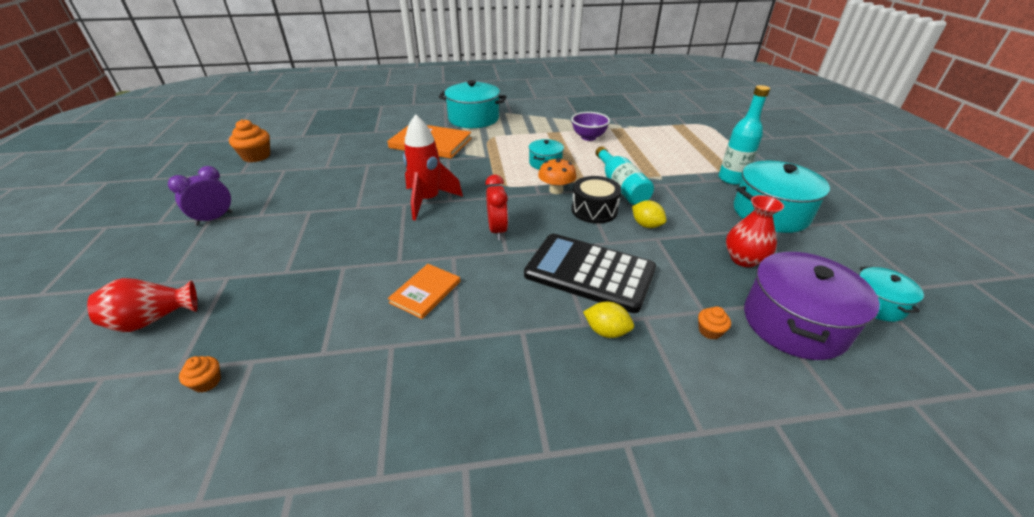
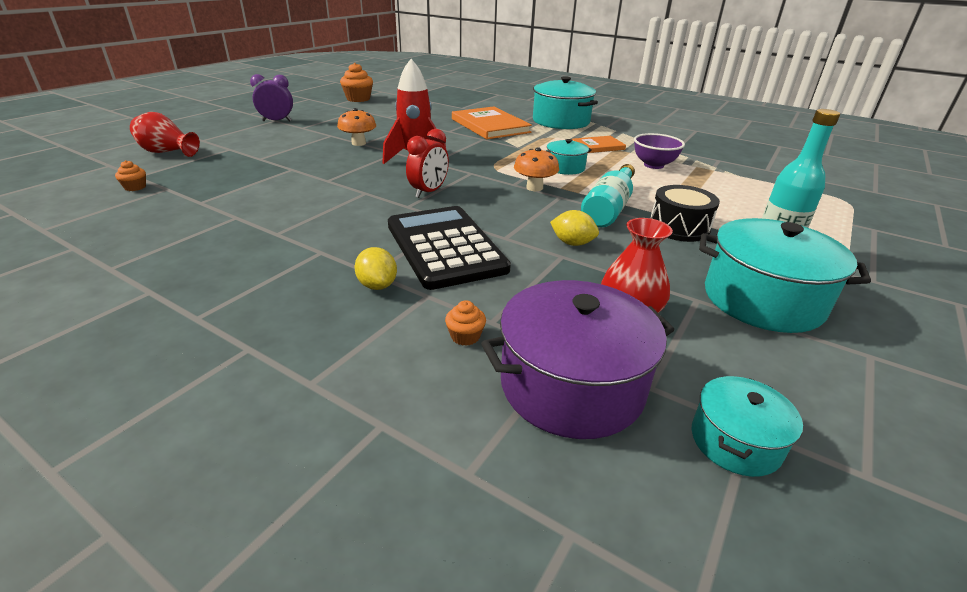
camera: 40 degrees right, 5 degrees down
orange book [388,264,460,319] -> orange book moved to [572,136,626,153]
black drum [571,176,622,224] -> black drum moved to [650,185,720,242]
yellow lemon [632,201,667,228] -> yellow lemon turned 60 degrees counterclockwise [550,210,599,246]
none -> orange mushroom [337,108,376,146]

